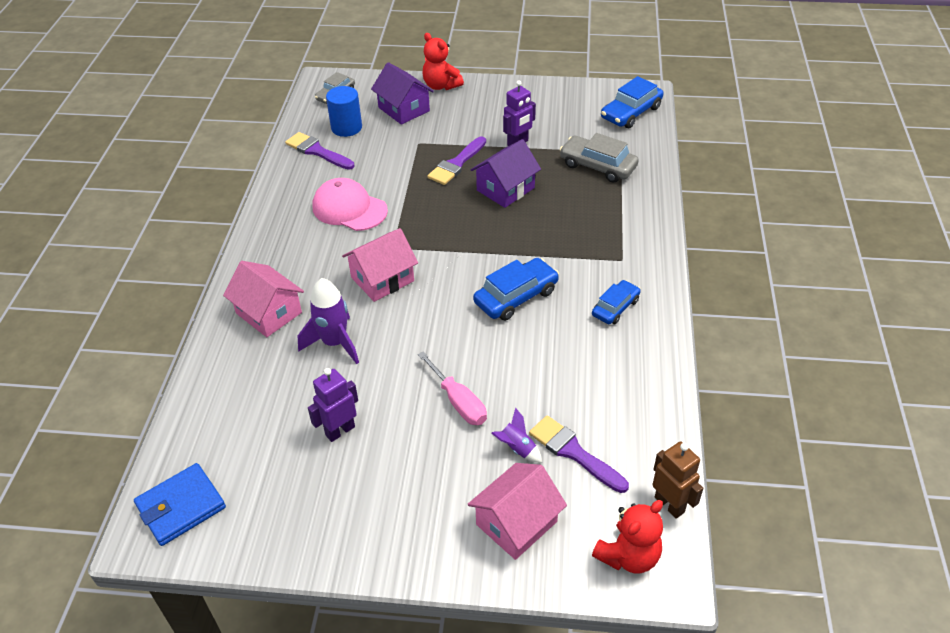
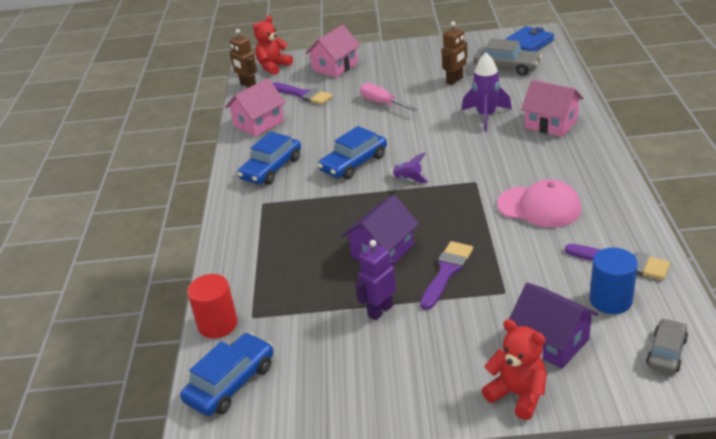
camera: 175 degrees right, 10 degrees down
purple robot [308,368,358,442] -> brown robot [441,21,467,85]
pink house [342,228,418,302] -> pink house moved to [225,78,286,137]
purple rocket [491,407,542,463] -> purple rocket moved to [388,153,428,183]
grey car [560,133,639,183] -> grey car moved to [474,38,542,76]
blue car [592,280,641,324] -> blue car [237,132,301,185], size x1.54
none -> red cylinder [187,274,238,338]

